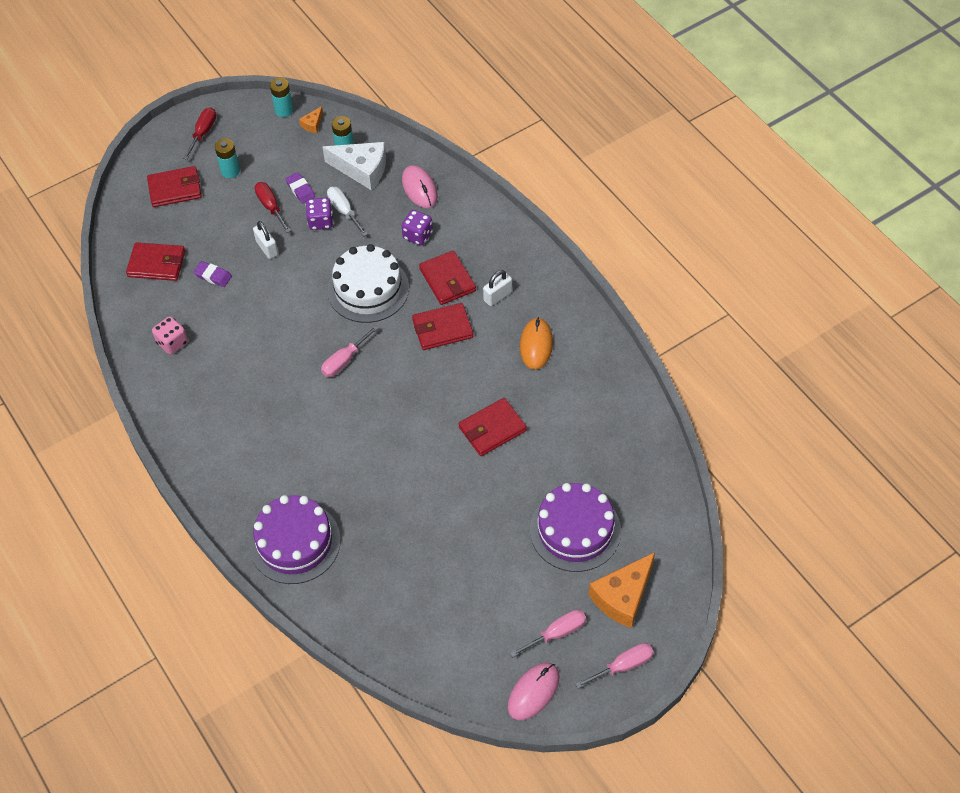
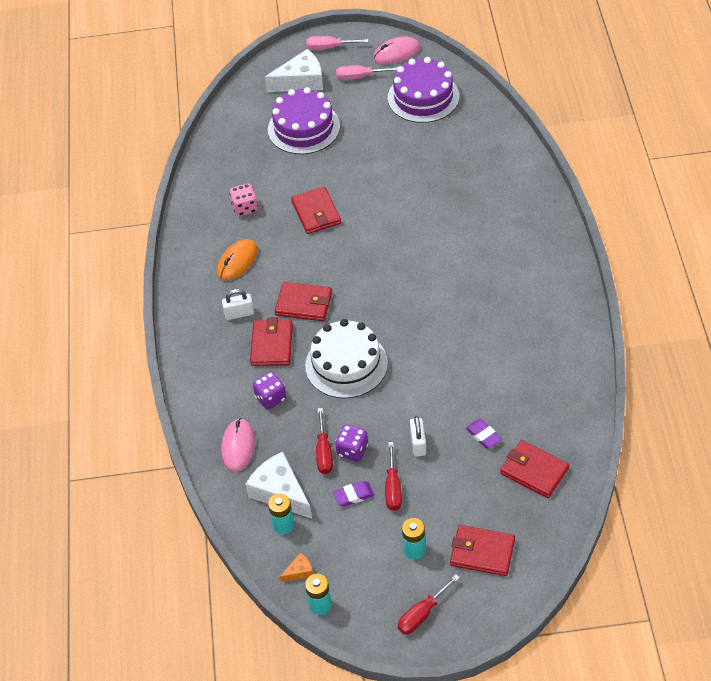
camera: 150 degrees left, 5 degrees down
pink dice [152,316,188,354] -> pink dice moved to [229,183,258,216]
purple cake [249,495,341,584] -> purple cake moved to [388,57,460,123]
purple eraser [285,172,315,203] -> purple eraser turned 75 degrees clockwise [333,481,374,507]
pink screwdriver [321,325,379,377] -> none
white screwdriver [327,187,368,236] -> red screwdriver [316,408,333,474]
red wallet [458,398,527,456] -> red wallet turned 75 degrees clockwise [291,187,341,234]
orange cheese [589,552,655,628] -> white cheese [265,49,323,92]

